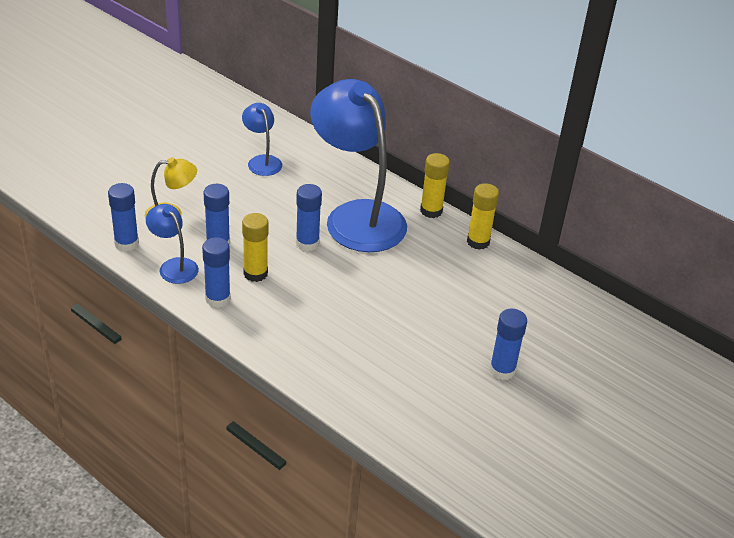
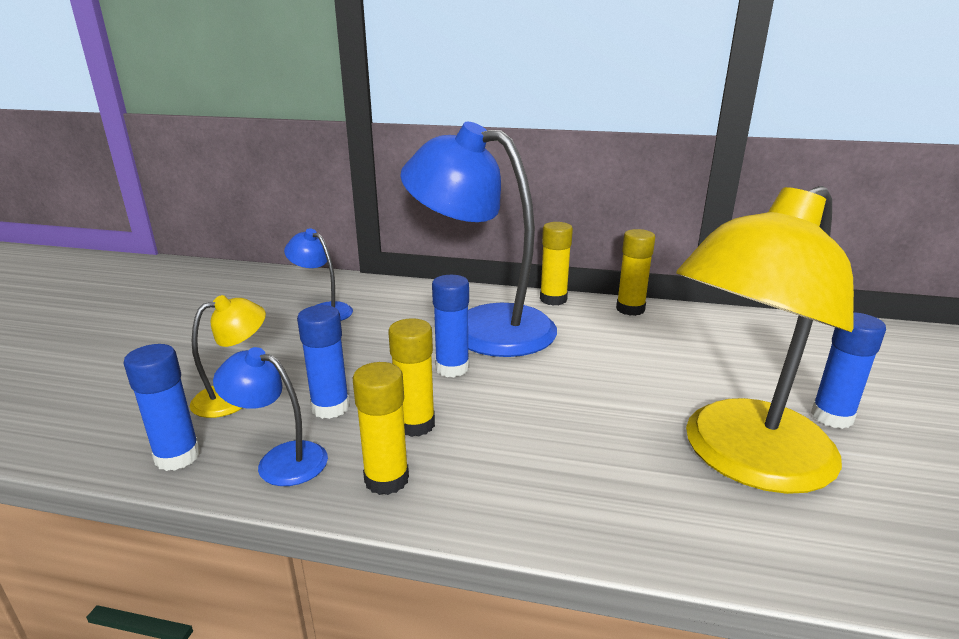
camera: 25 degrees left, 15 degrees down
blue glue stick [202,237,231,308] -> yellow glue stick [353,362,409,495]
none -> yellow lamp [676,186,854,494]

